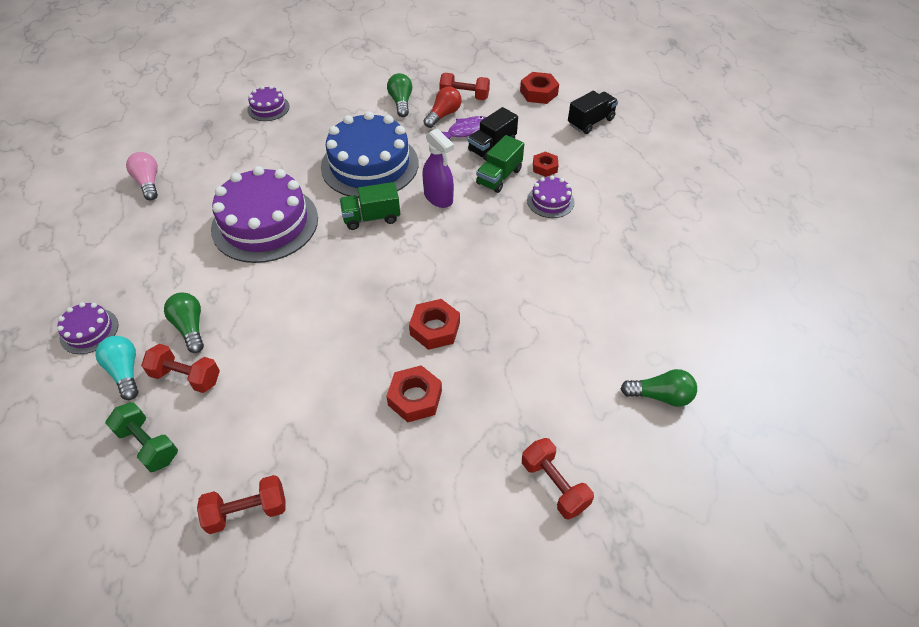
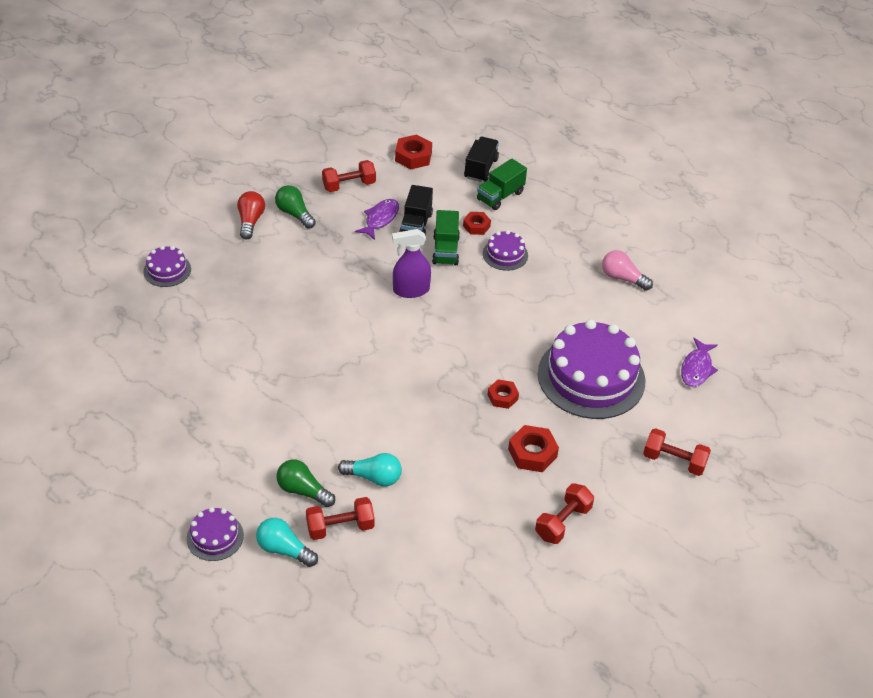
camera: 35 degrees left, 5 degrees down
green dumbbell [105,402,178,472] -> none
pink light bulb [126,152,158,200] -> pink light bulb moved to [602,250,653,291]
red dumbbell [197,475,286,534] -> red dumbbell moved to [535,483,594,544]
purple cake [211,166,318,263] -> purple cake moved to [538,319,646,419]
blue cake [321,111,418,198] -> none
green truck [339,182,400,230] -> green truck moved to [477,159,527,210]
red nut [409,299,460,350] -> red nut [487,379,519,409], size x0.66
purple spray bottle [422,128,454,208] -> purple spray bottle turned 150 degrees clockwise [392,229,431,298]
red light bulb [424,86,462,128] -> red light bulb moved to [237,191,265,240]
green light bulb [620,369,697,407] -> purple fish [681,338,718,387]
none -> turquoise light bulb [338,453,402,487]

